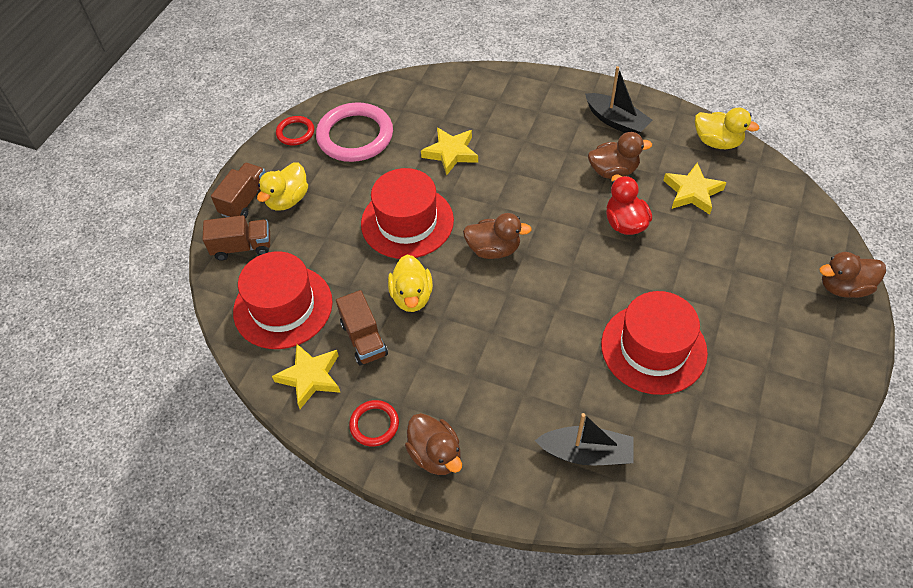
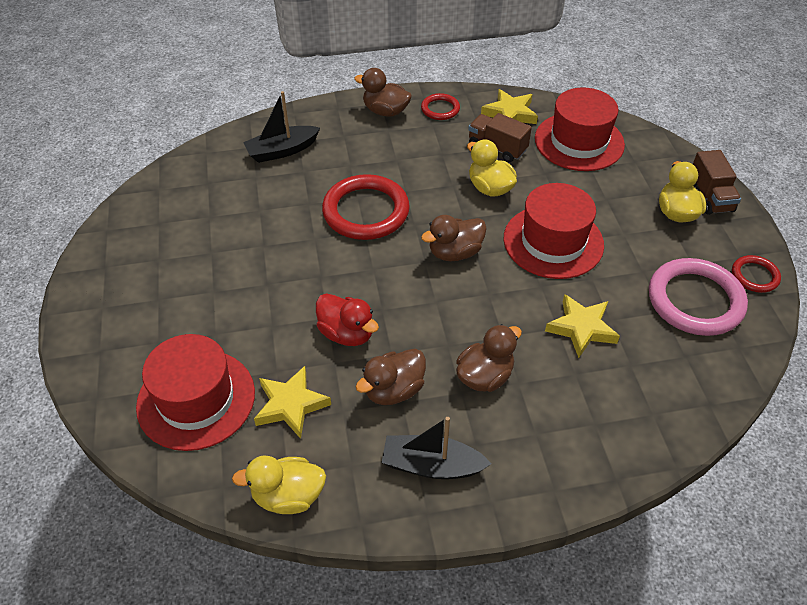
camera: 145 degrees right, 5 degrees down
brown truck [202,215,270,261] -> none
red hat [601,291,708,395] -> red hat moved to [136,334,255,451]
brown duck [820,252,886,298] -> brown duck moved to [456,324,522,392]
none -> red ring [322,174,410,240]

